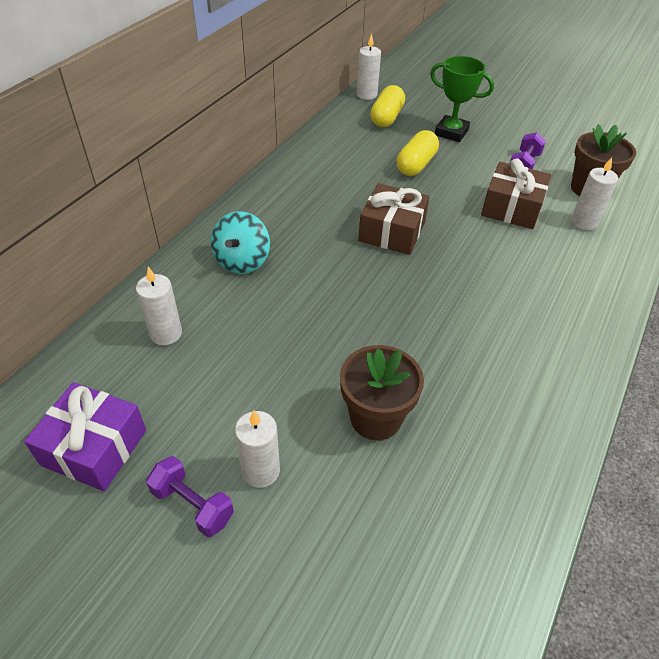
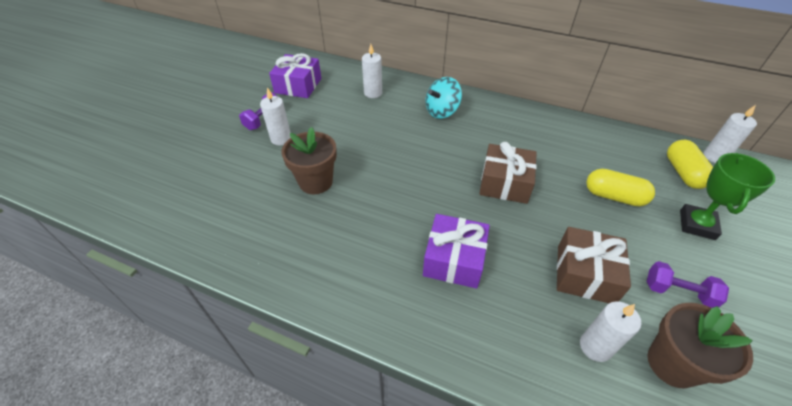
camera: 85 degrees right, 0 degrees up
turquoise spinning top [211,211,270,274] -> turquoise spinning top turned 45 degrees counterclockwise [425,77,462,119]
yellow capsule [370,85,405,127] -> yellow capsule turned 75 degrees clockwise [667,140,713,189]
none -> purple gift [423,214,490,289]

